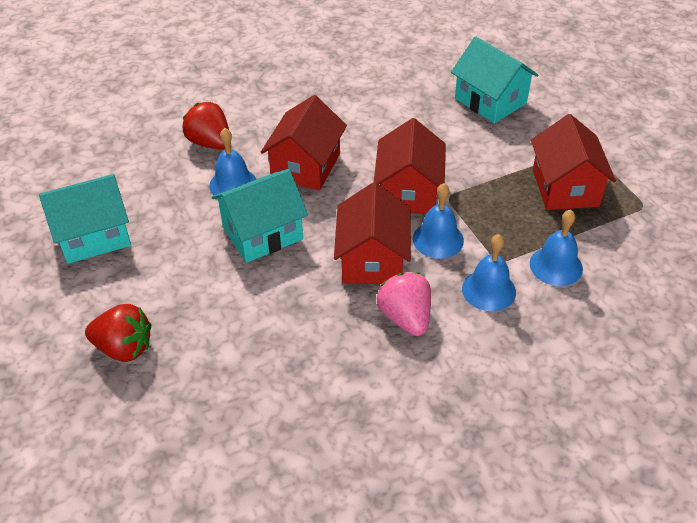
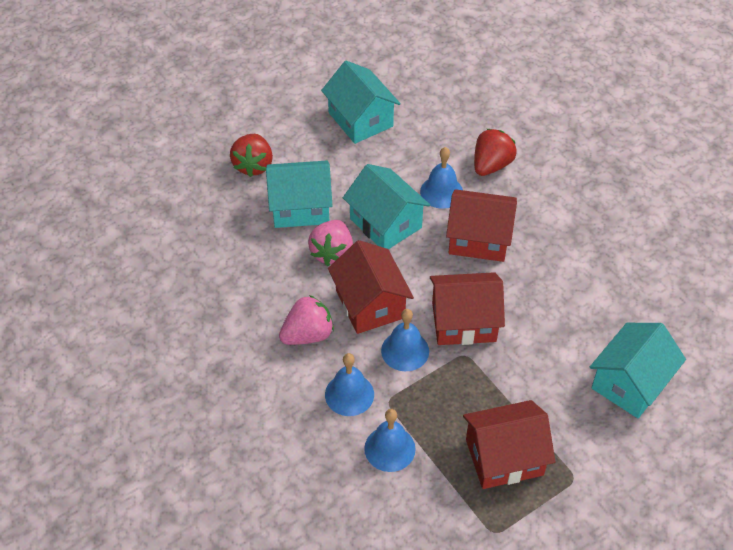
camera: 80 degrees right, 5 degrees up
red house [334,182,411,284] -> red house turned 75 degrees clockwise [328,240,414,334]
none -> turquoise house [266,161,333,228]
none -> pink strawberry [308,220,353,266]

